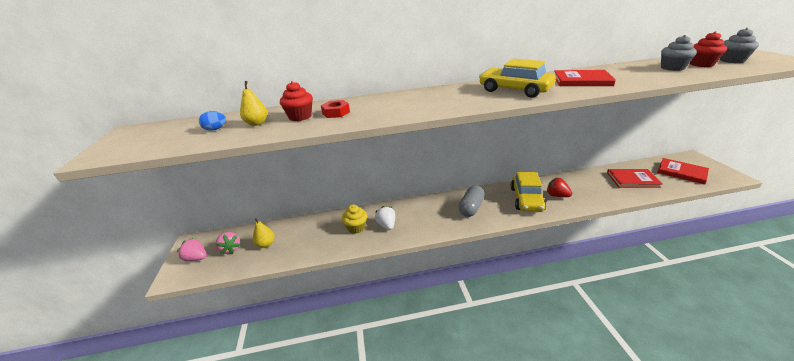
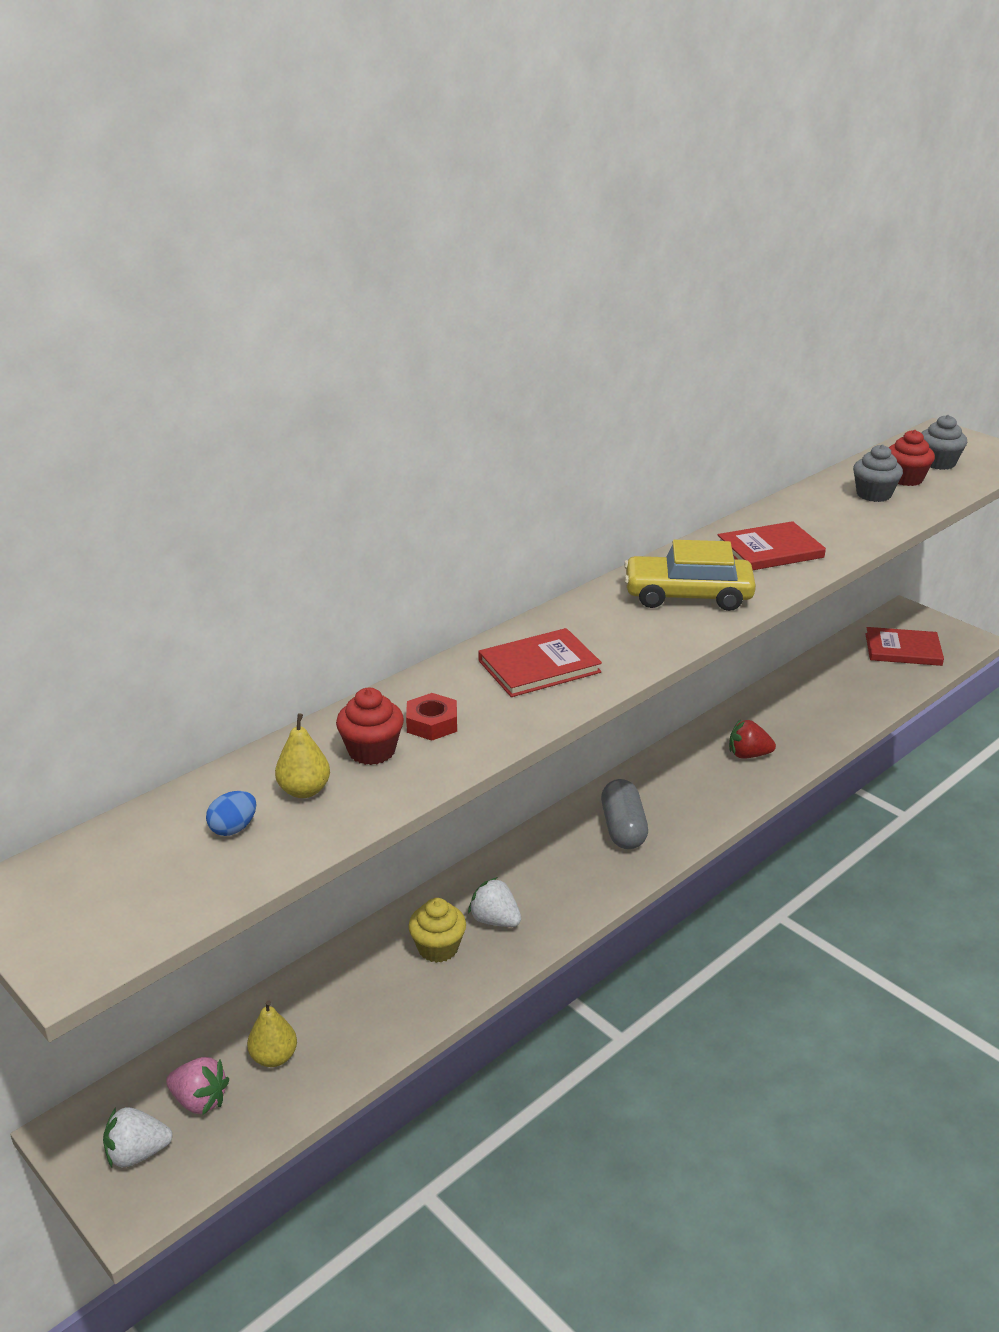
camera: 35 degrees left, 0 degrees up
pink strawberry [177,238,207,261] -> white strawberry [103,1107,173,1167]
yellow car [511,172,546,212] -> none
red book [607,169,662,188] -> red book moved to [478,628,602,697]

